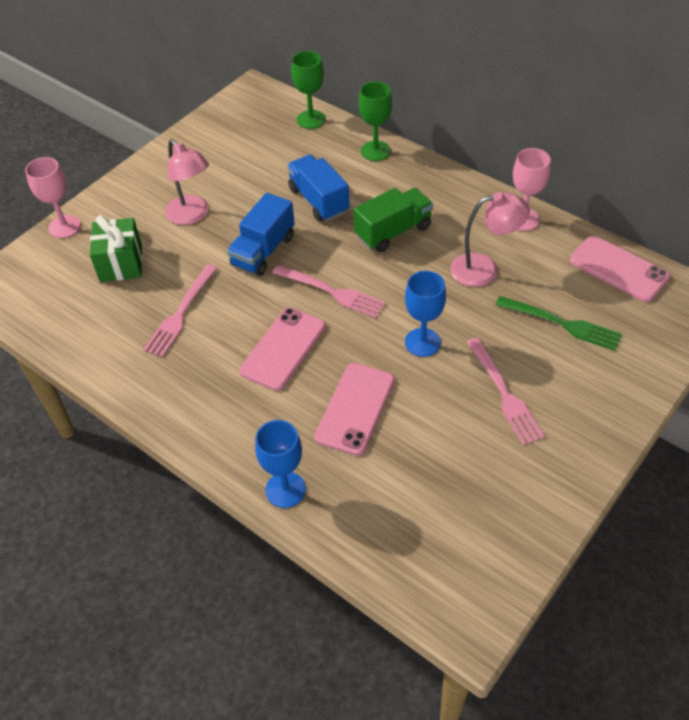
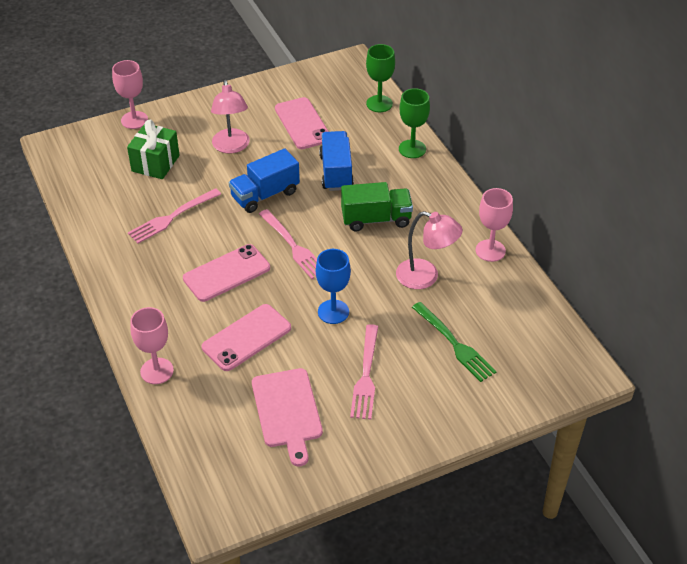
camera: 25 degrees right, 5 degrees down
blue goblet [255,420,306,508] -> pink goblet [130,307,174,384]
pink phone [570,236,670,302] -> pink phone moved to [275,97,329,149]
none -> pink cutting board [252,368,323,466]

